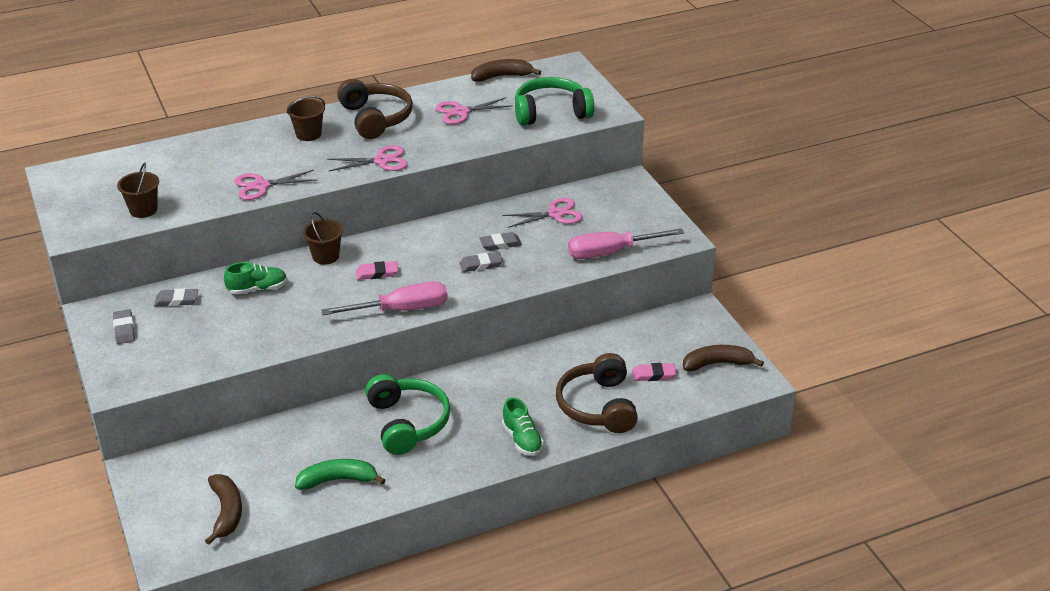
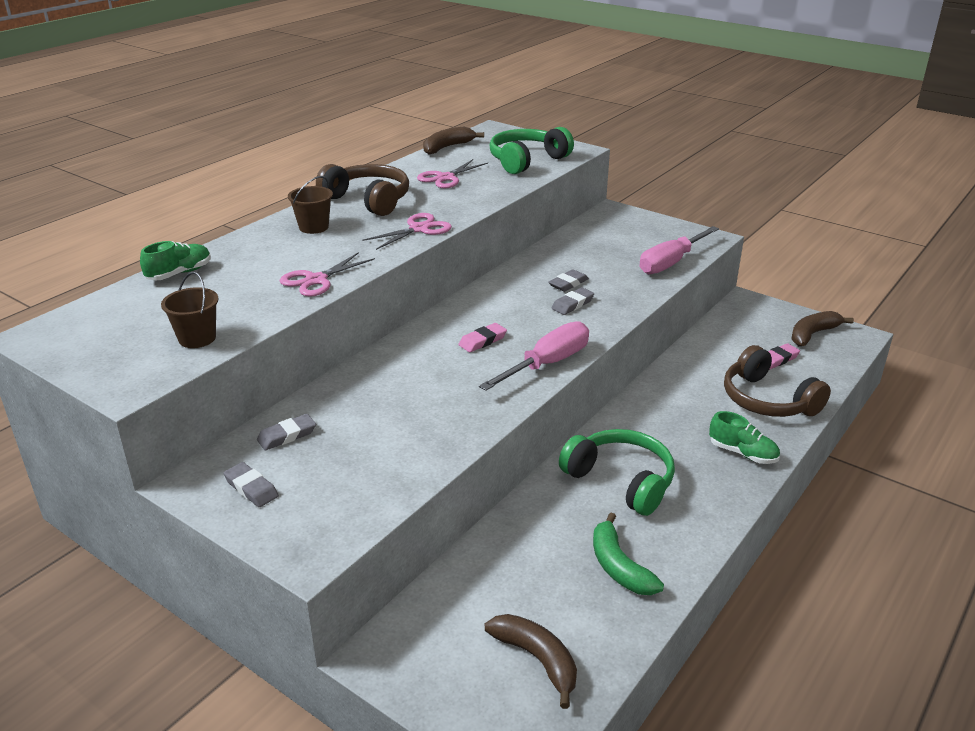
camera: 30 degrees left, 5 degrees down
green shoe [224,262,287,295] -> green shoe moved to [140,241,211,280]
green banana [295,459,386,490] -> green banana turned 75 degrees counterclockwise [593,513,664,595]
brown bucket [303,212,343,264] -> none
pink scissors [502,198,583,228] -> none

